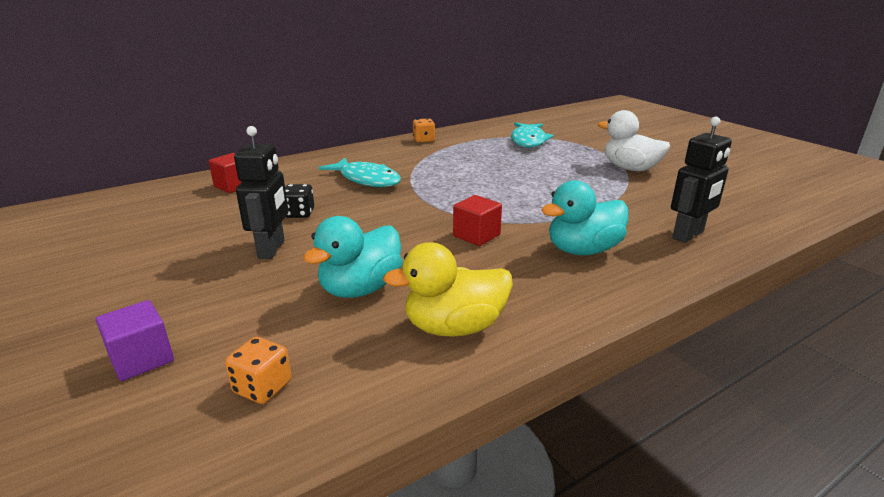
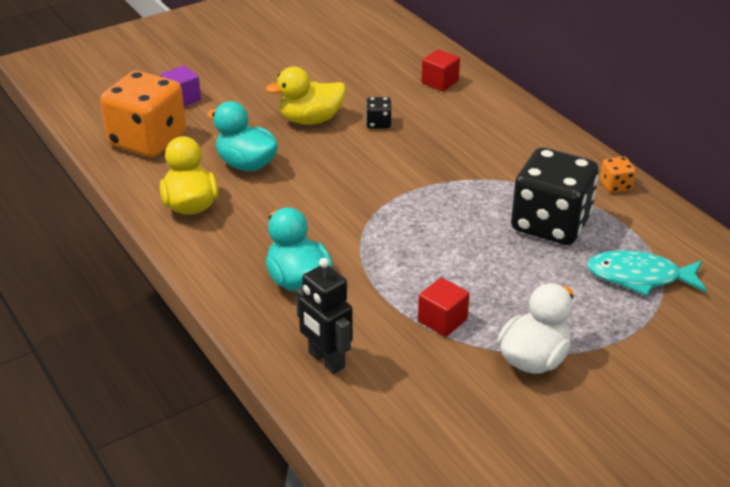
camera: 90 degrees right, 10 degrees up
orange dice [225,337,291,404] -> orange dice [100,71,186,157], size x2.44
black robot [234,126,288,259] -> yellow duck [266,67,346,125]
turquoise fish [319,158,401,187] -> none
red cube [453,195,502,246] -> red cube moved to [418,277,470,337]
none -> black dice [511,147,599,245]

